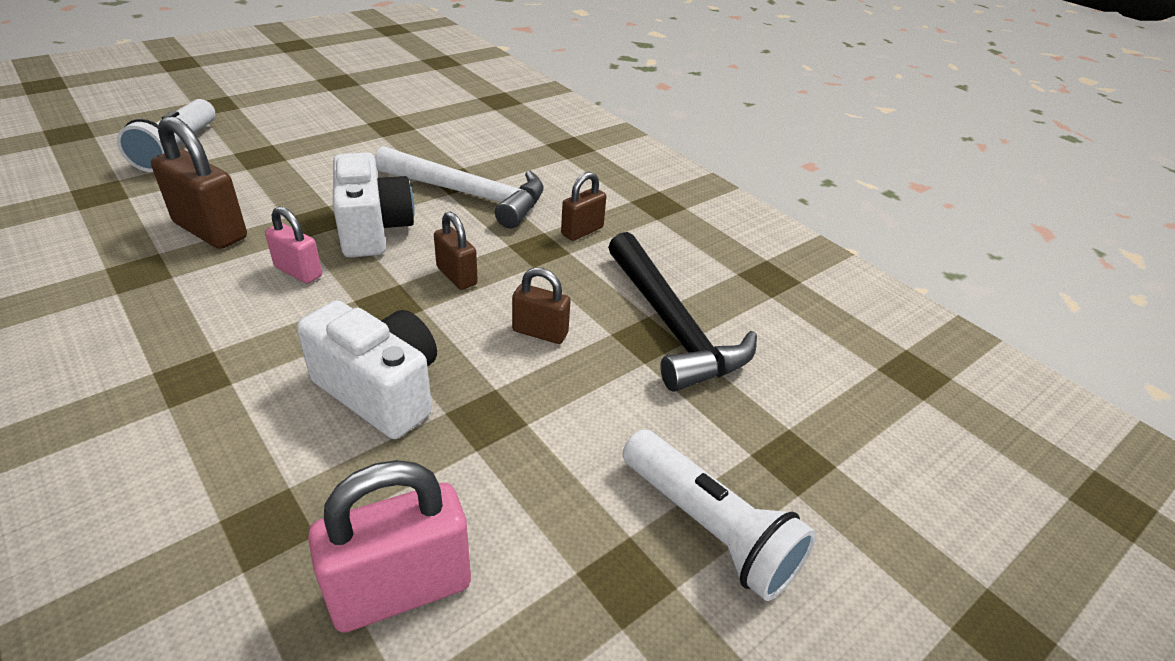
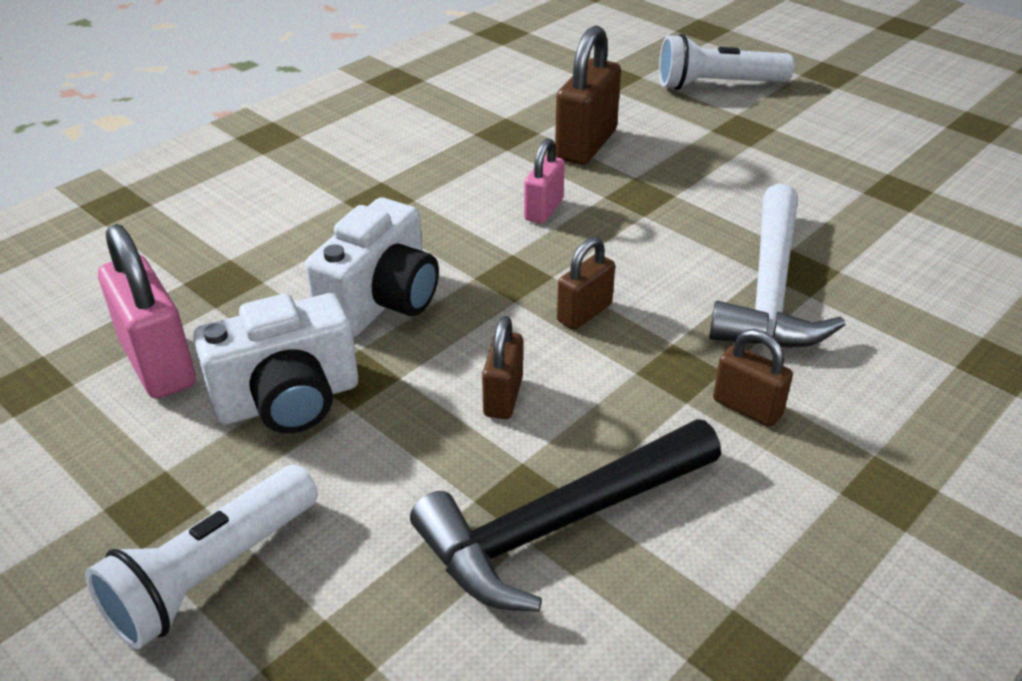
camera: 85 degrees right, 0 degrees up
white camera [333,152,415,258] -> white camera moved to [193,293,358,433]

